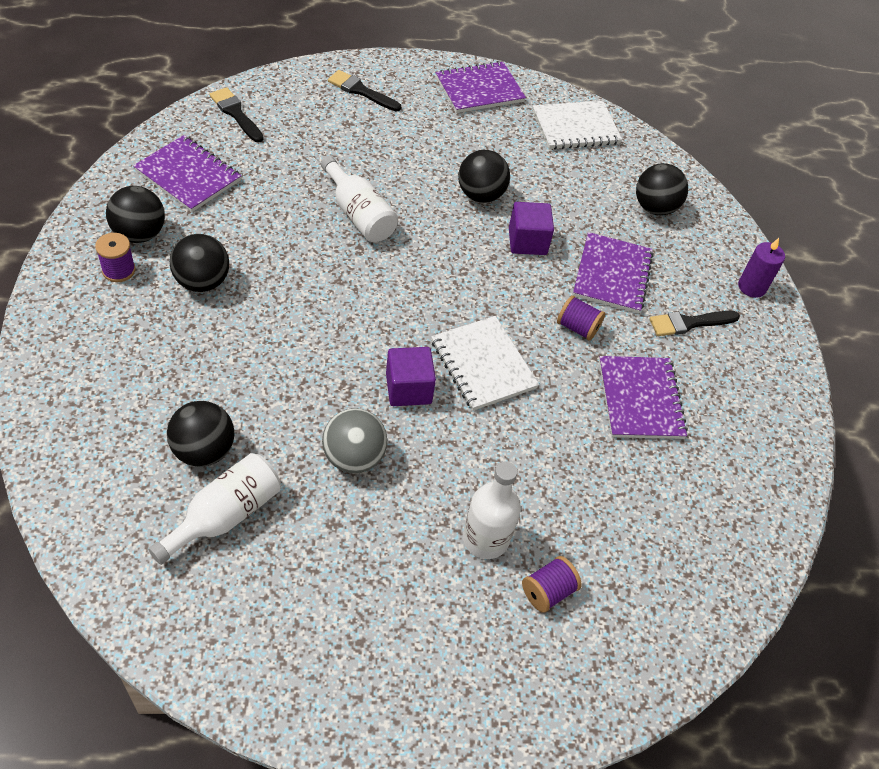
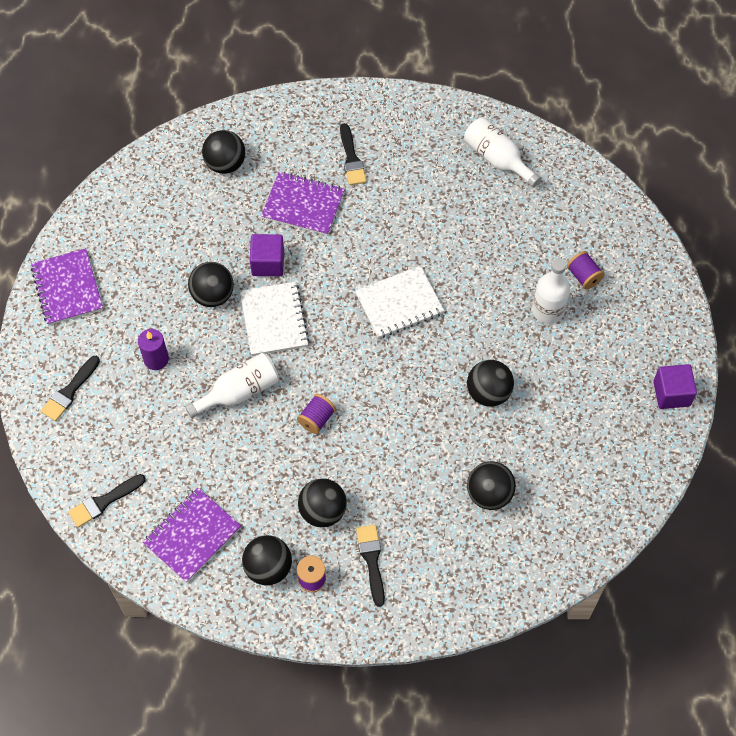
camera: 80 degrees left, 10 degrees up
white bottle [148,453,281,565] -> white bottle moved to [464,117,541,188]
grey ball [322,408,387,473] -> black ball [467,360,514,407]
purple cube [386,347,436,406] -> purple cube moved to [653,364,697,409]
white notebook [532,101,622,150] -> white notebook moved to [240,281,309,356]
purple spool [557,295,605,341] -> purple spool moved to [297,394,336,434]
purple notebook [599,356,688,439] -> none
purple candle [738,238,785,298] -> purple candle moved to [138,329,169,370]
none -> black brush [356,525,385,607]

